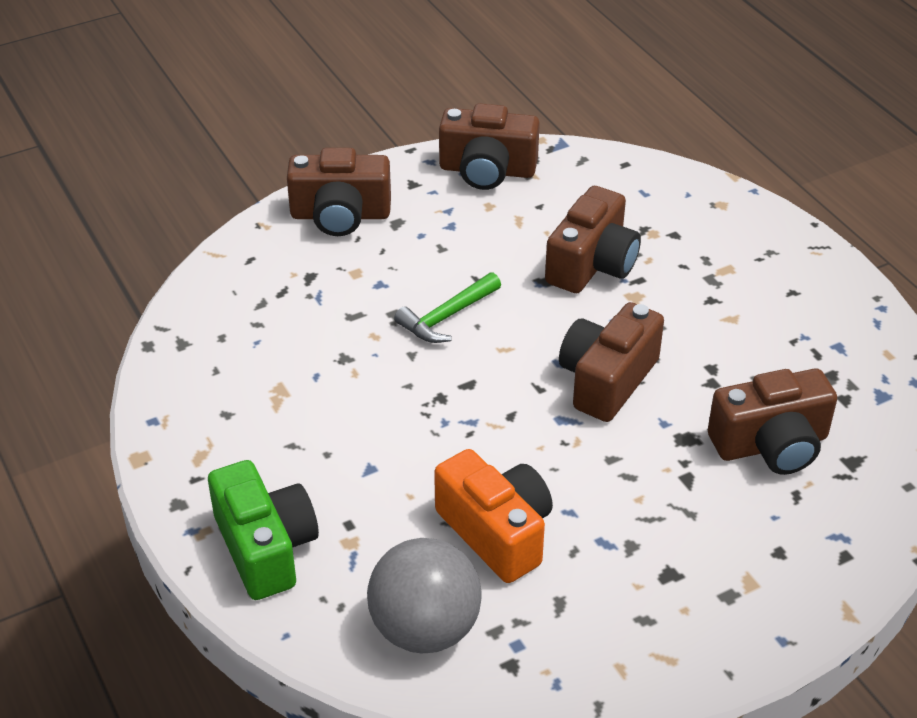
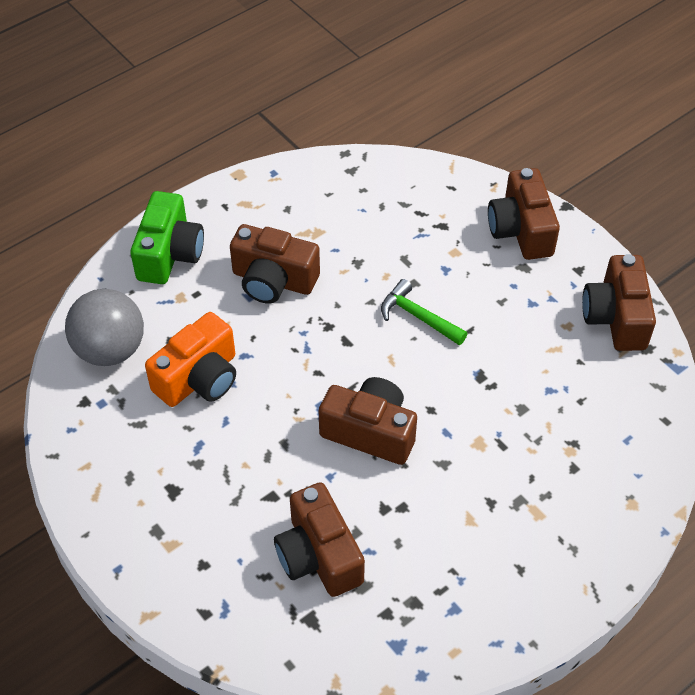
camera: 80 degrees right, 10 degrees up
green camera [208,460,319,600] -> green camera turned 45 degrees counterclockwise [130,191,204,284]
brown camera [545,186,641,293] -> brown camera moved to [230,224,320,303]

